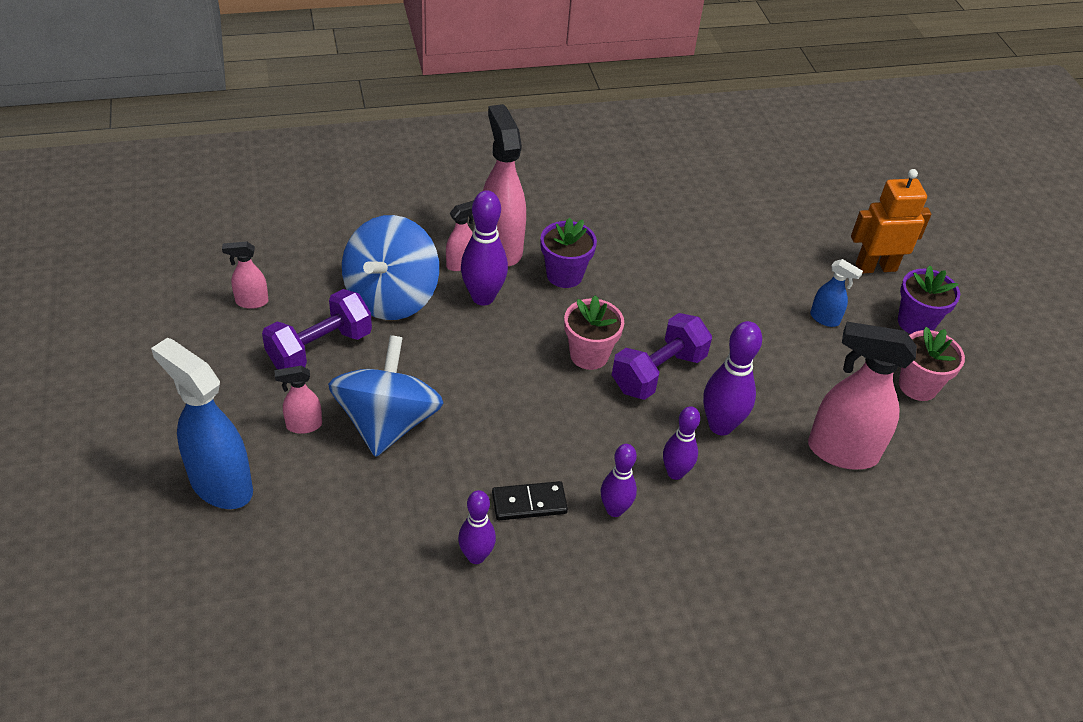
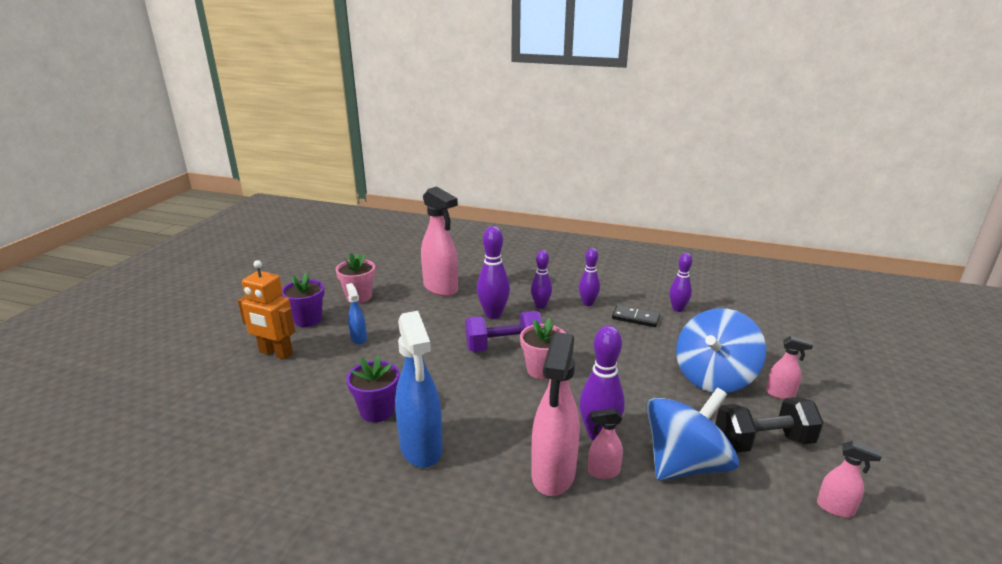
camera: 145 degrees left, 20 degrees down
blue spray bottle [151,338,253,509] -> blue spray bottle moved to [395,311,443,468]
purple dumbbell [262,289,372,369] -> black dumbbell [715,397,823,453]
purple flower pot [540,218,597,288] -> purple flower pot moved to [346,356,399,423]

